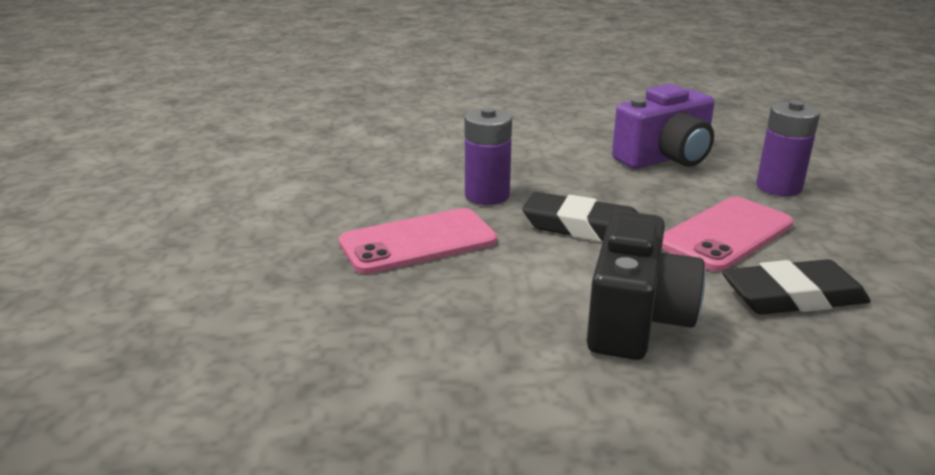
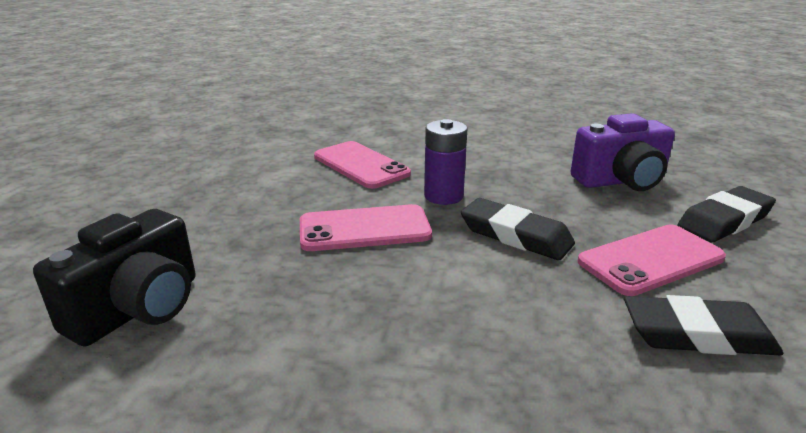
camera: 15 degrees right, 0 degrees up
black camera [587,211,705,360] -> black camera moved to [33,209,196,346]
purple battery [756,101,820,196] -> black eraser [678,186,776,242]
none -> pink phone [314,141,411,189]

